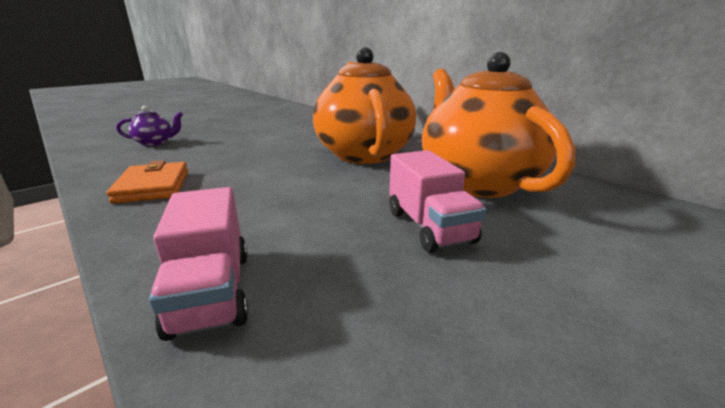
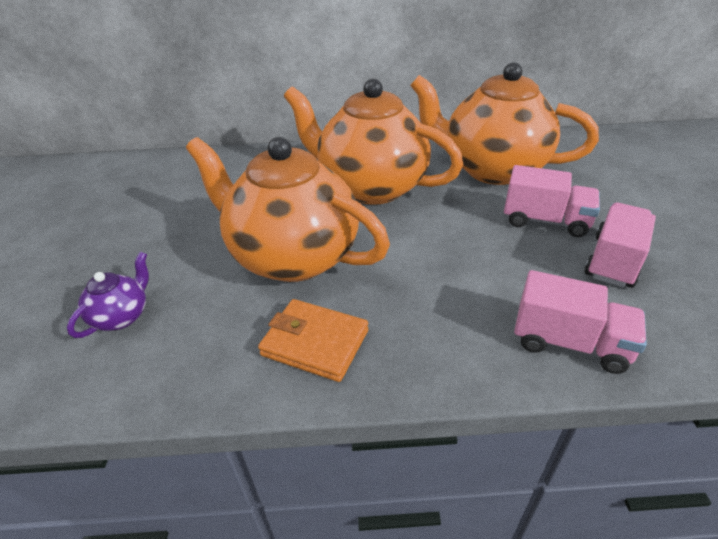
camera: 50 degrees left, 15 degrees up
none -> orange teapot [186,137,390,282]
none -> pink truck [585,203,656,288]

